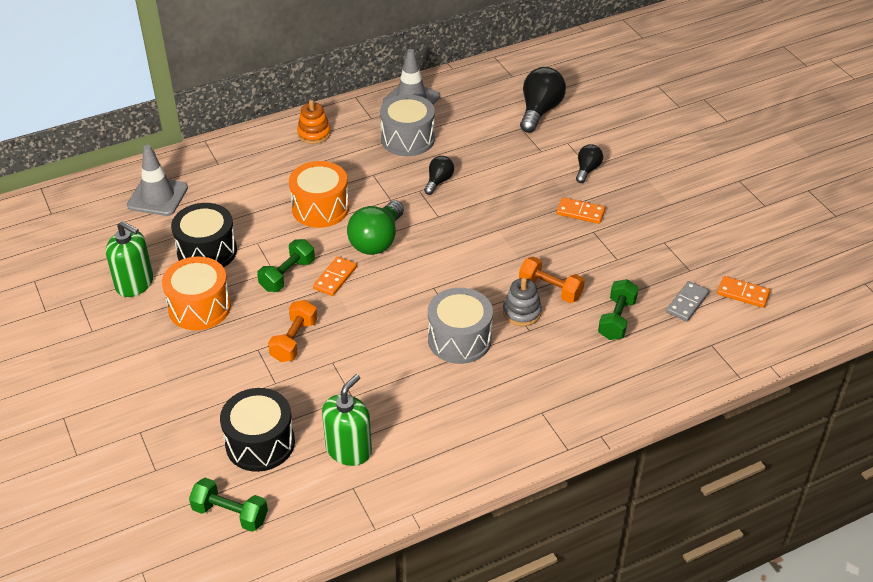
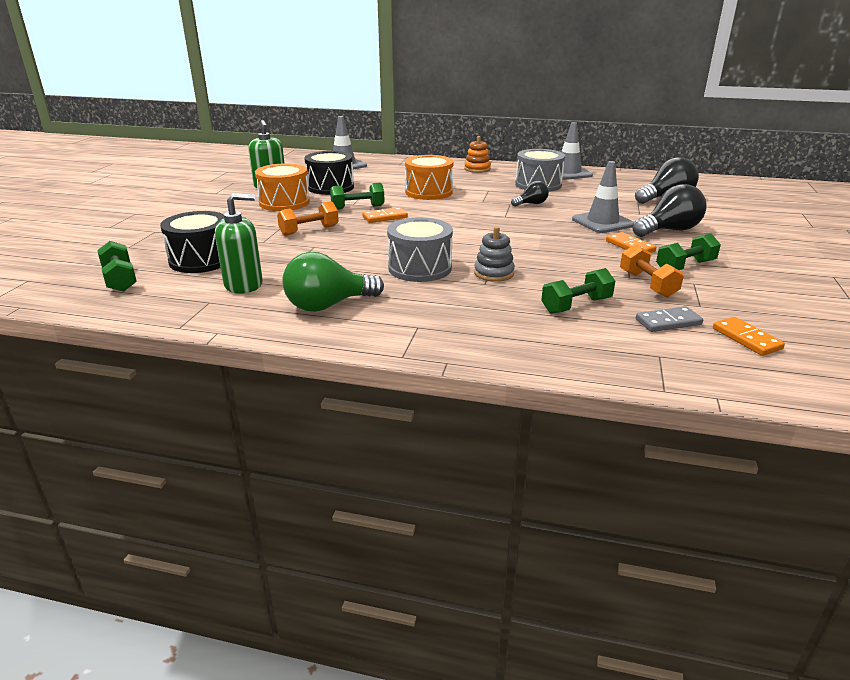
camera: 40 degrees right, 15 degrees down
green light bulb [347,200,404,255] -> green light bulb moved to [282,252,384,312]
orange dumbbell [519,256,585,303] -> orange dumbbell moved to [620,244,684,298]
black light bulb [576,144,603,183] -> black light bulb [633,184,707,237], size x1.79
none -> grey traffic cone [572,161,634,233]
none -> green dumbbell [656,233,721,270]

